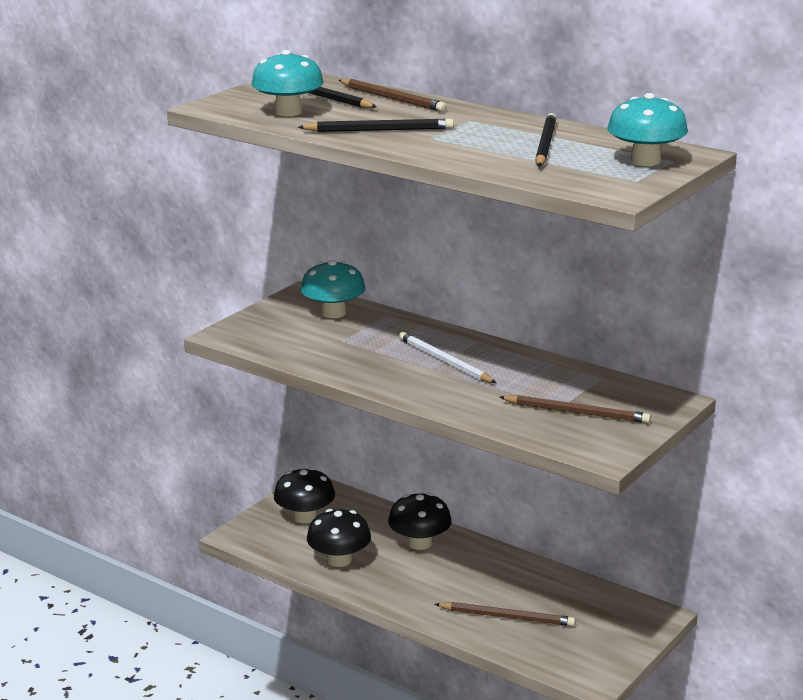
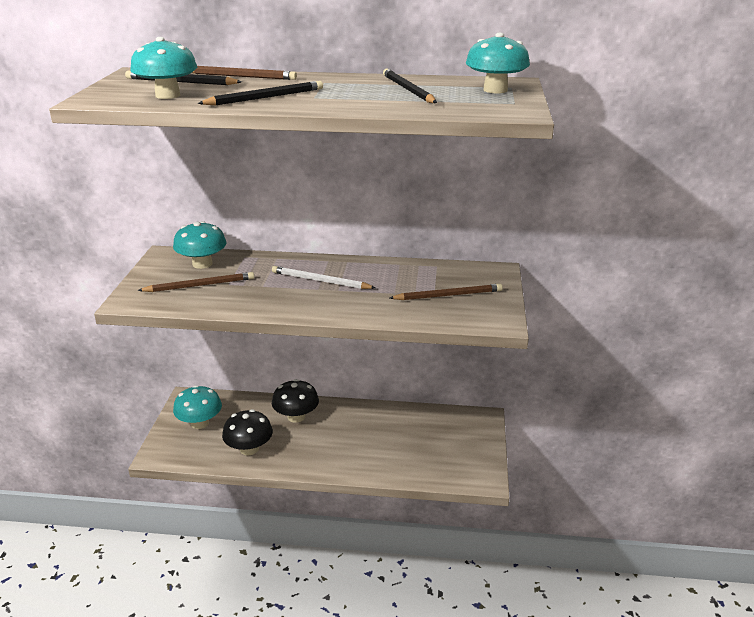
camera: 30 degrees left, 5 degrees up
black mushroom [274,467,335,523] -> turquoise mushroom [173,385,222,429]
brown pencil [435,602,575,627] -> brown pencil moved to [138,272,254,292]

